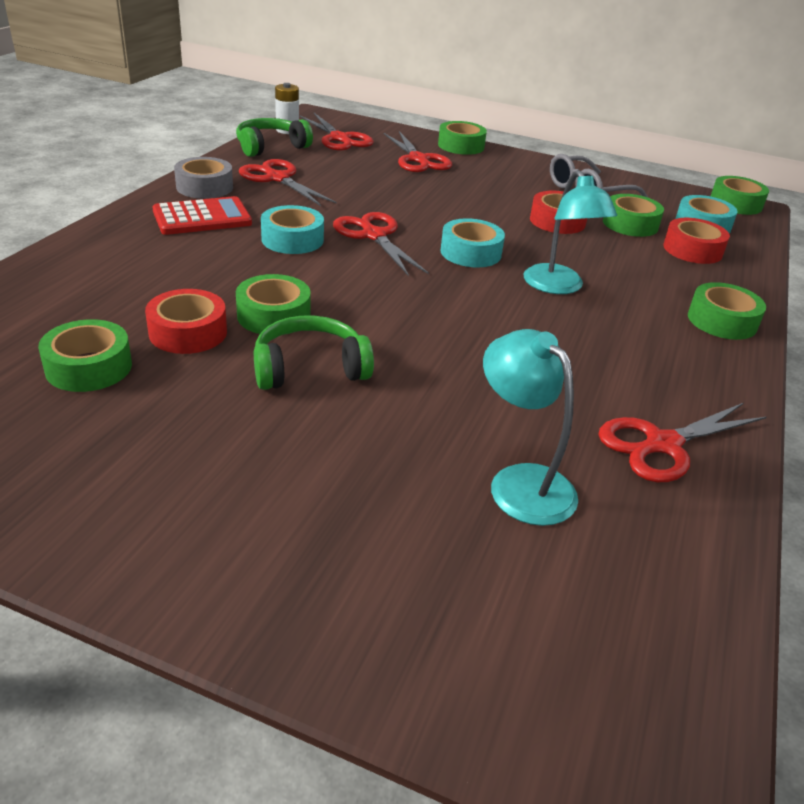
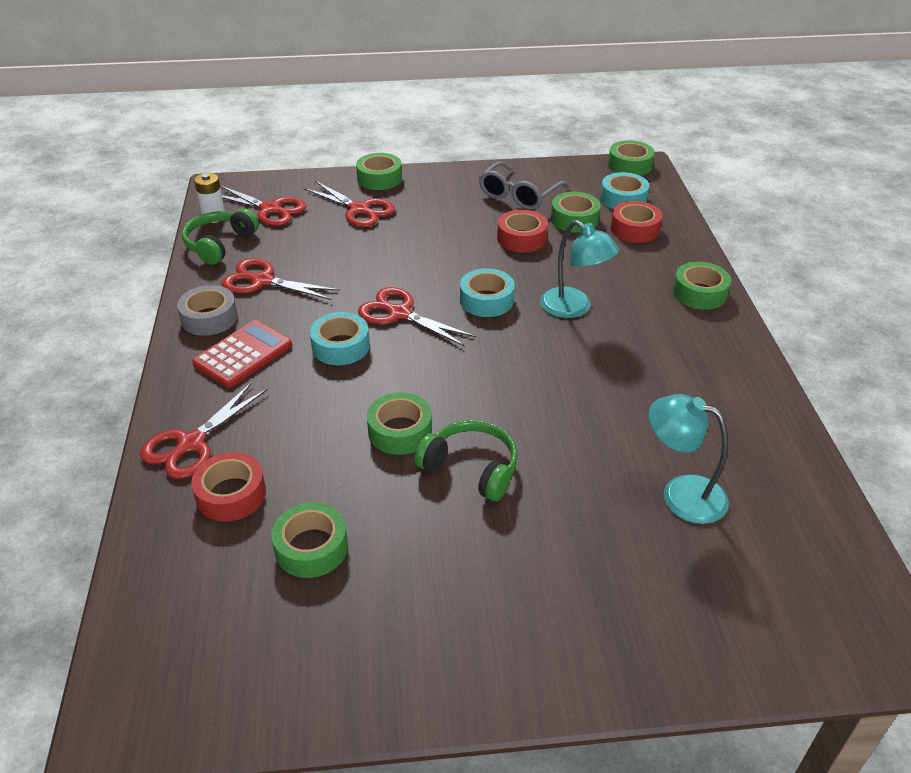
camera: 25 degrees left, 5 degrees up
red tape [145,289,227,354] -> red tape moved to [191,452,266,522]
green headphones [254,316,374,390] -> green headphones turned 75 degrees clockwise [414,420,518,501]
red scissors [598,403,766,482] -> red scissors moved to [140,382,267,479]

